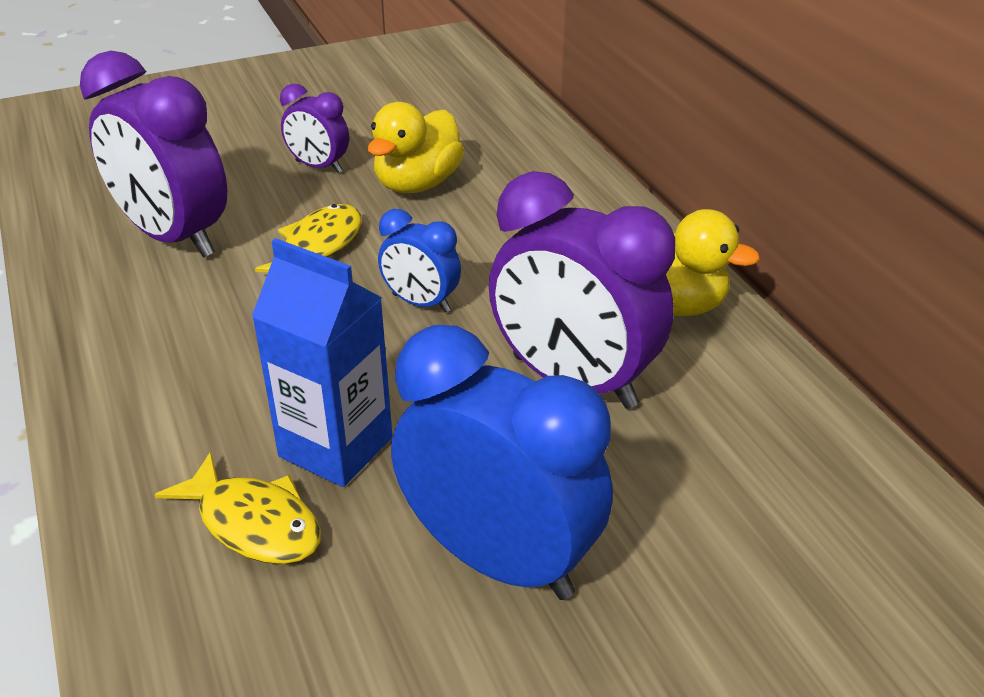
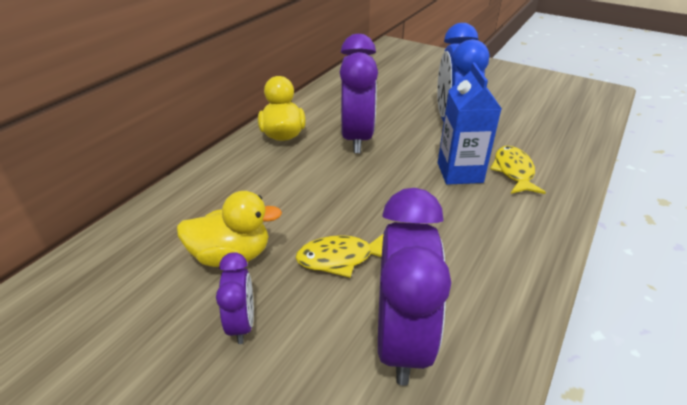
camera: 125 degrees left, 0 degrees up
blue clock [378,209,461,313] -> none

